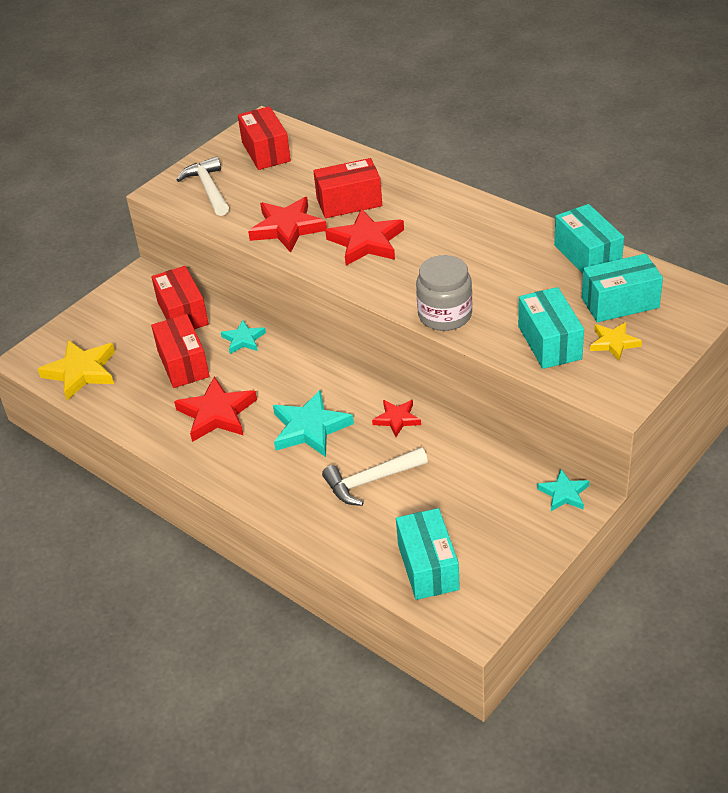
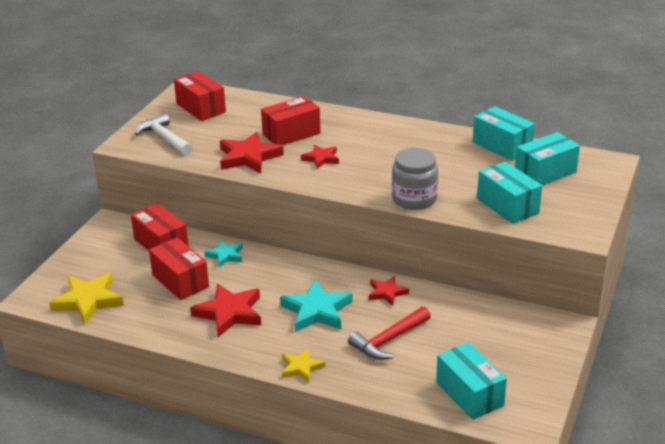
camera: 20 degrees left, 10 degrees down
white hammer [322,447,428,506] -> red hammer [348,307,431,360]
red star [325,209,404,266] -> red star [301,145,339,169], size x0.58
turquoise star [537,469,589,511] -> none
yellow star [590,322,642,361] -> yellow star moved to [282,348,325,382]

